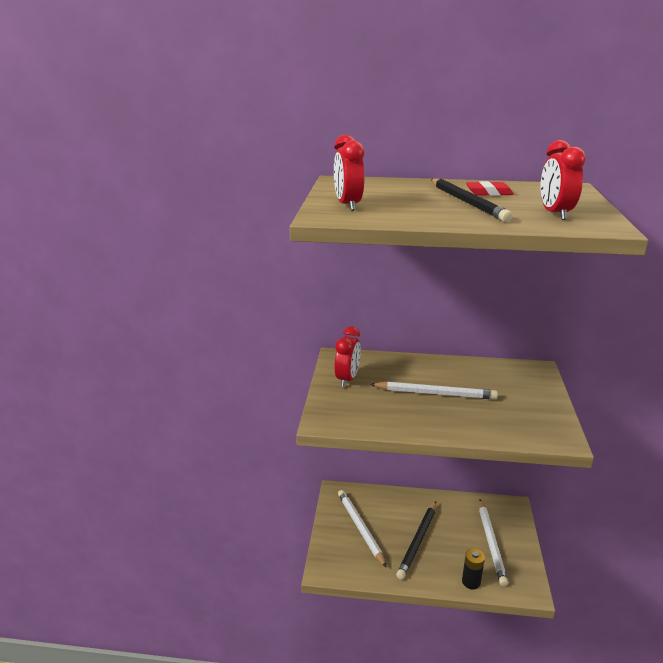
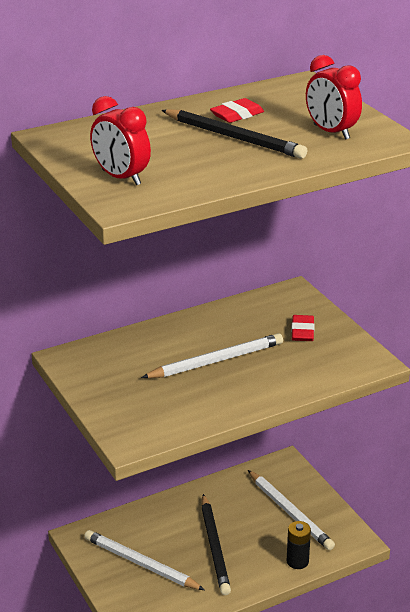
camera: 35 degrees left, 5 degrees up
red clock [334,326,361,387] -> none
none -> red eraser [291,315,315,341]

